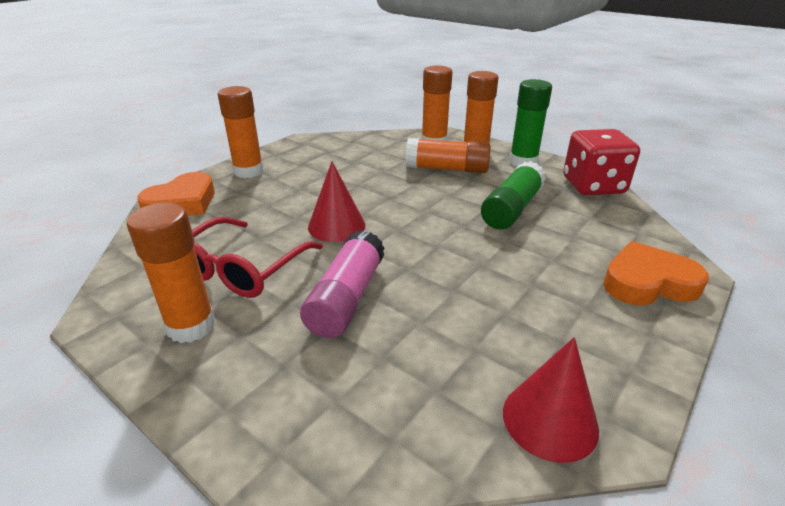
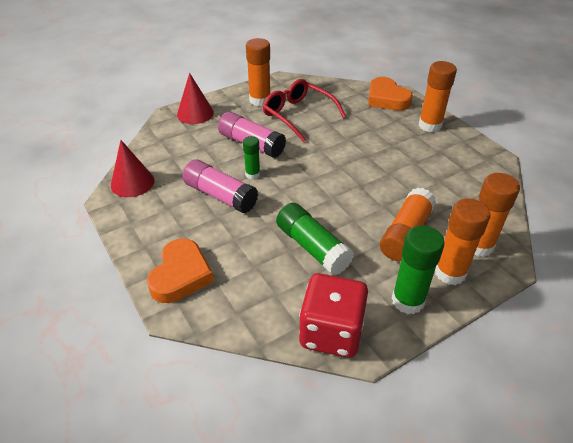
camera: 110 degrees right, 10 degrees up
red cone [308,161,365,242] -> red cone moved to [177,73,214,124]
none -> pink glue stick [183,159,258,213]
none -> green glue stick [243,136,260,179]

